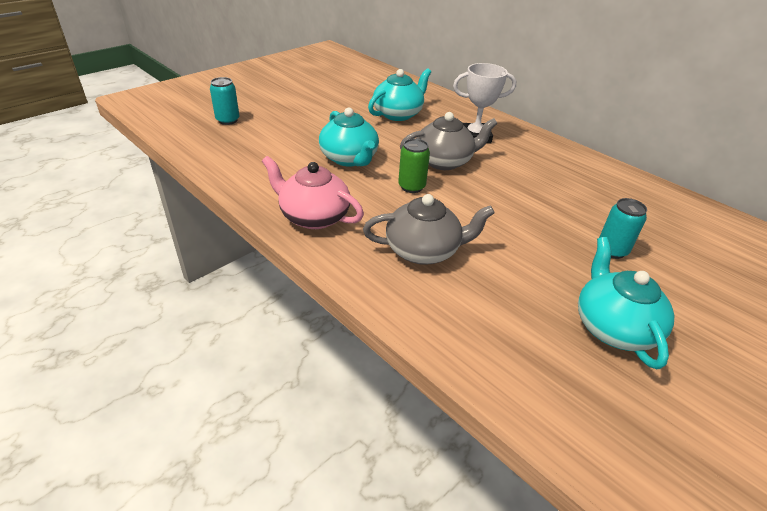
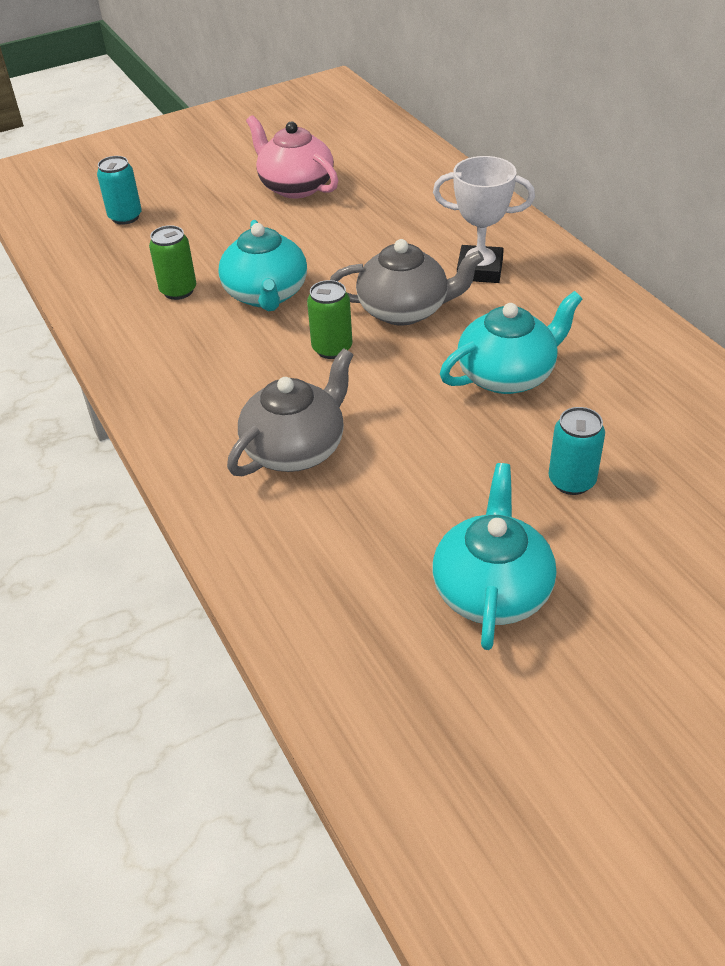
camera: 20 degrees right, 5 degrees up
pink teapot [262,156,364,229] -> pink teapot moved to [246,115,338,199]
grey teapot [363,194,495,265] -> grey teapot turned 60 degrees counterclockwise [227,348,353,476]
turquoise teapot [368,68,431,121] -> turquoise teapot moved to [440,291,582,394]
none -> green can [149,225,196,300]

